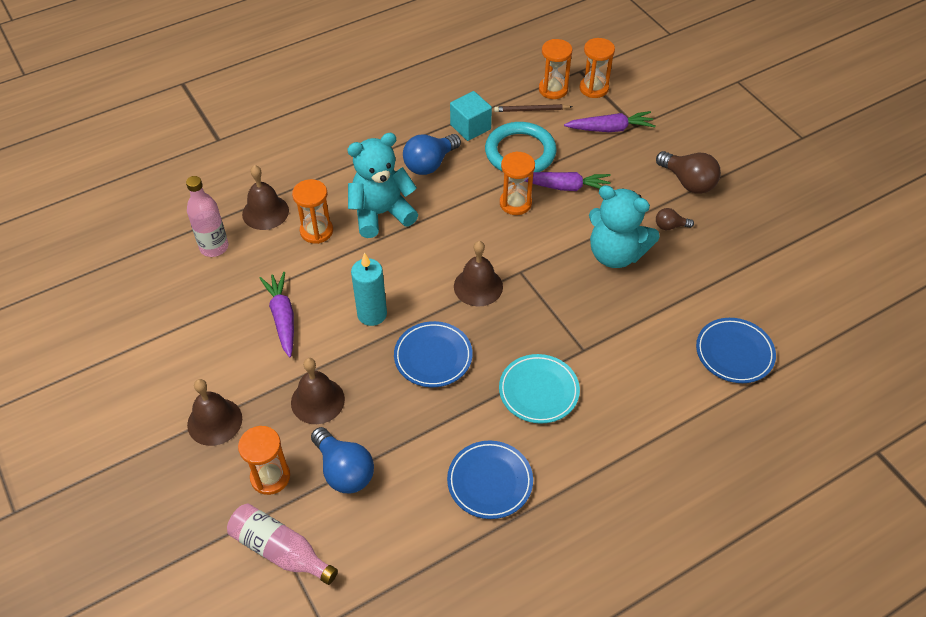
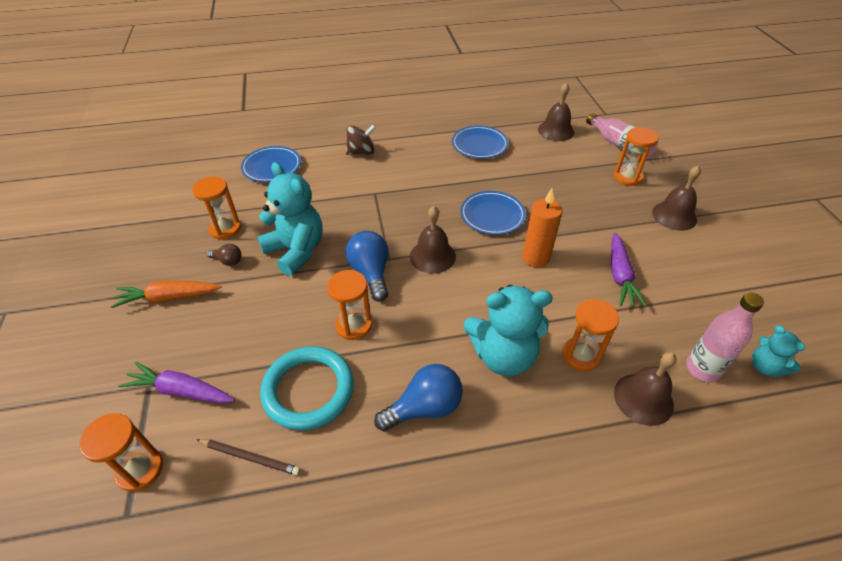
camera: 160 degrees left, 5 degrees down
brown bell [291,358,345,424] -> brown bell moved to [538,82,574,141]
blue light bulb [311,427,374,493] -> blue light bulb moved to [346,231,388,302]
turquoise candle [351,253,387,326] -> orange candle [522,188,562,267]
turquoise cube [450,91,492,141] -> none
turquoise plate [499,354,580,424] -> none
purple carrot [525,172,611,191] -> none
orange hourglass [539,39,573,99] -> orange hourglass moved to [192,177,241,240]
brown light bulb [656,151,721,193] -> orange carrot [111,280,221,308]
none -> brown spinning top [346,125,376,155]
none -> turquoise teddy bear [752,325,805,377]

